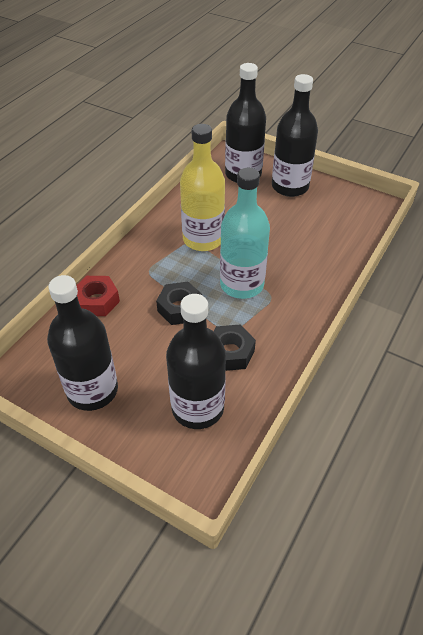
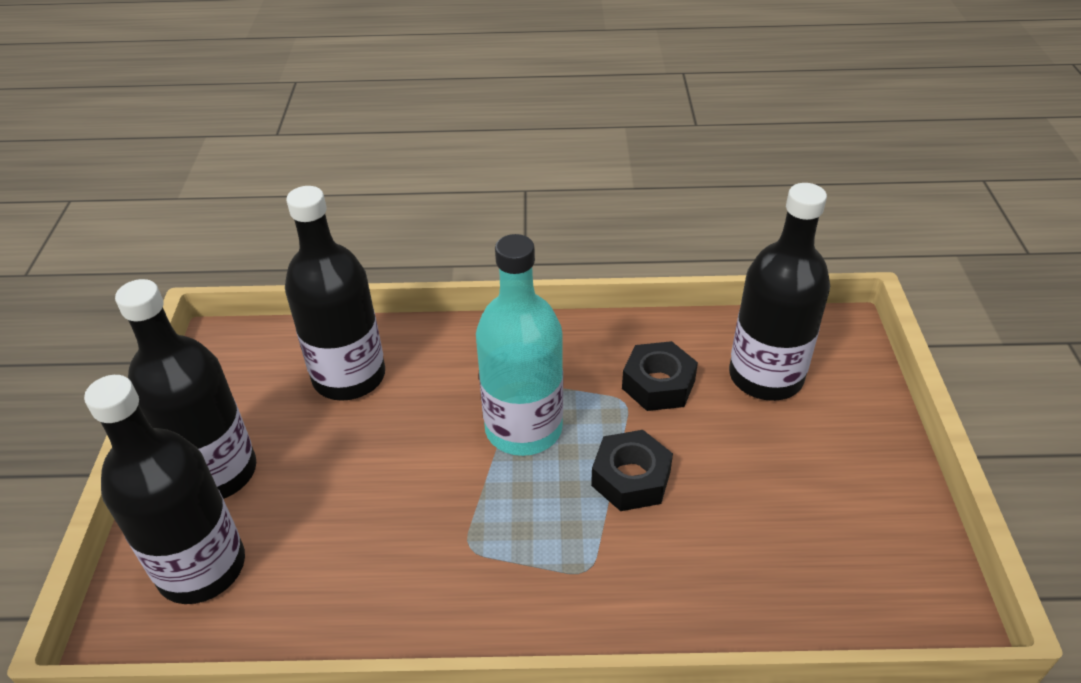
camera: 120 degrees left, 5 degrees down
black bottle [47,275,118,411] -> black bottle moved to [285,186,385,401]
red nut [76,276,120,316] -> none
yellow bottle [180,124,225,251] -> none

